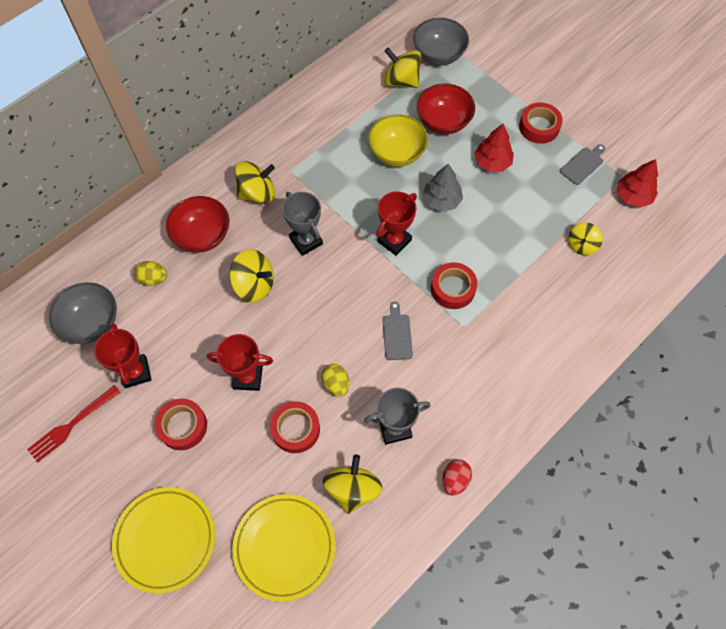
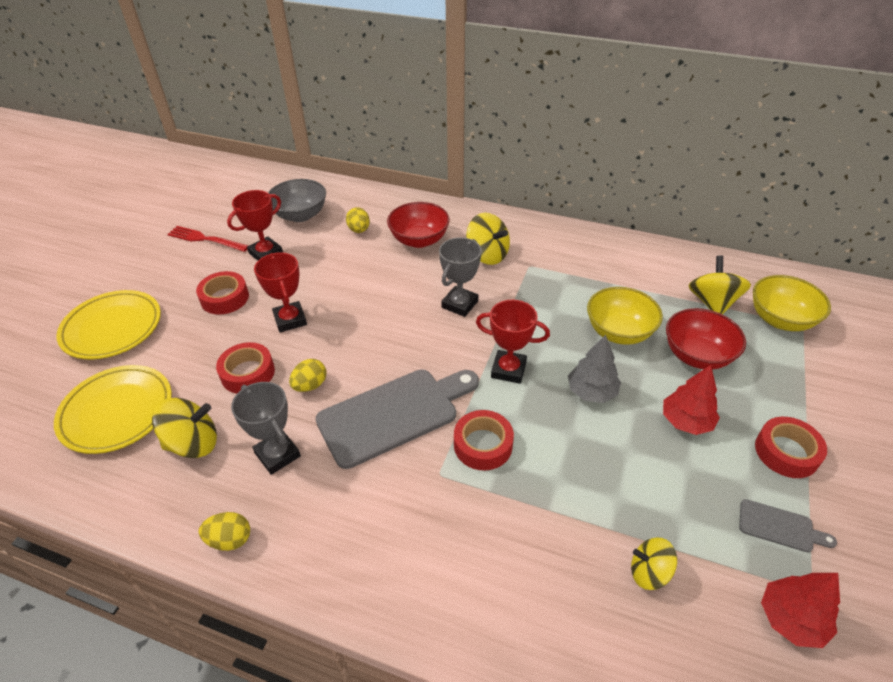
camera: 65 degrees right, 20 degrees down
yellow spinning top [229,249,274,302] -> none
grey cutting board [383,301,413,360] -> grey cutting board [315,370,479,469], size x2.20
grey bowl [413,18,469,65] -> yellow bowl [753,275,831,331]
red egg [443,459,472,496] -> yellow egg [199,512,250,551]

